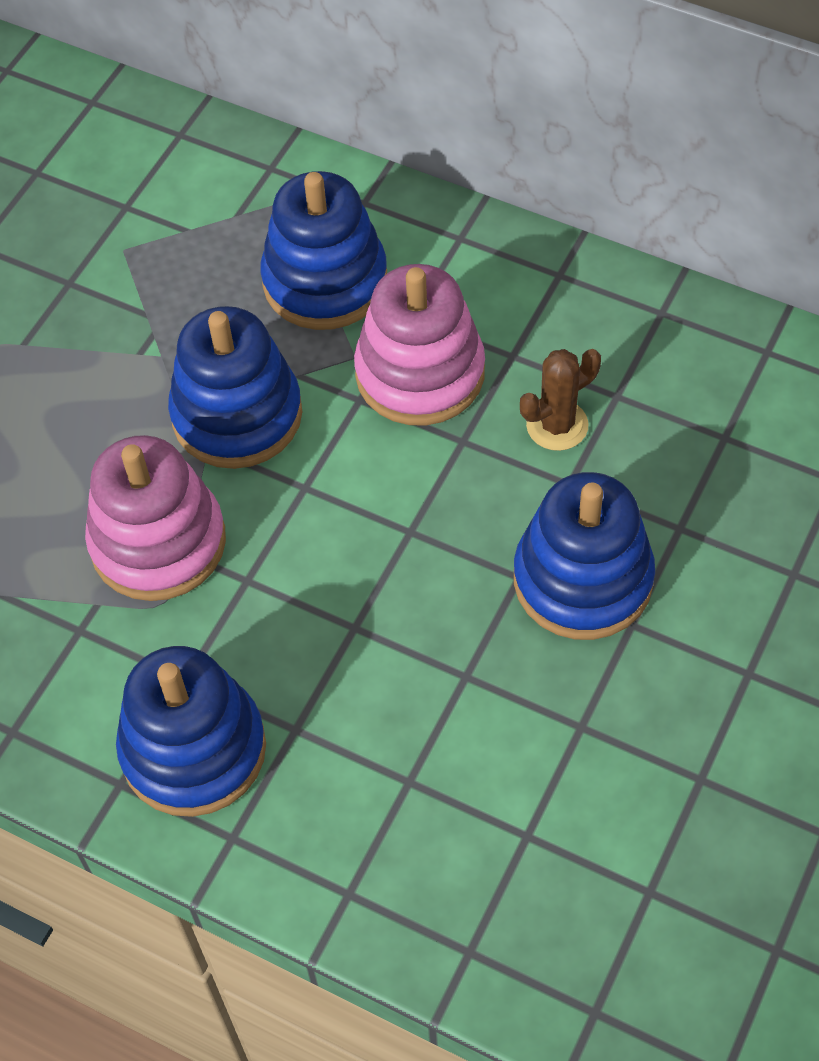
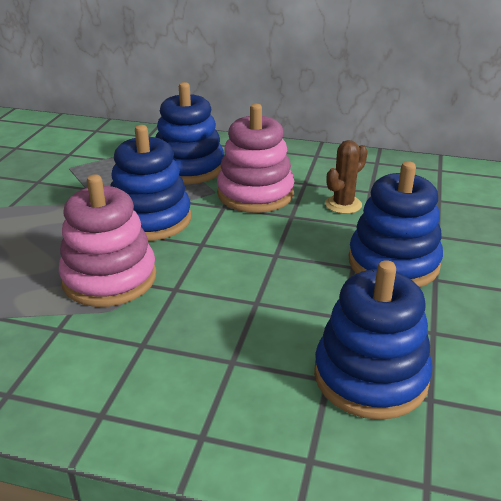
camera: 15 degrees left, 25 degrees down
blue stacking toy [116,646,266,817] -> blue stacking toy moved to [314,260,432,420]

